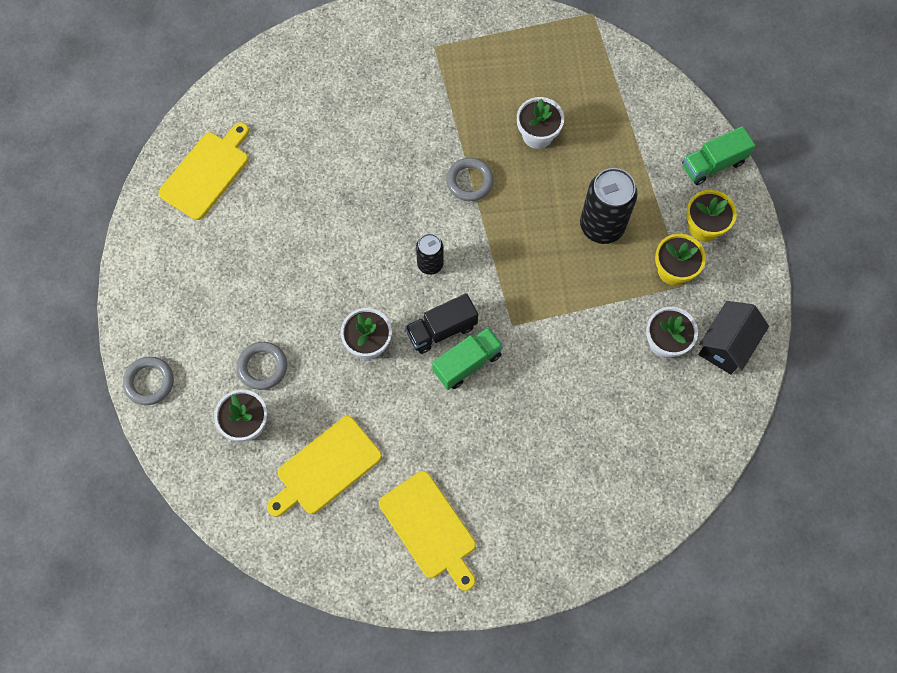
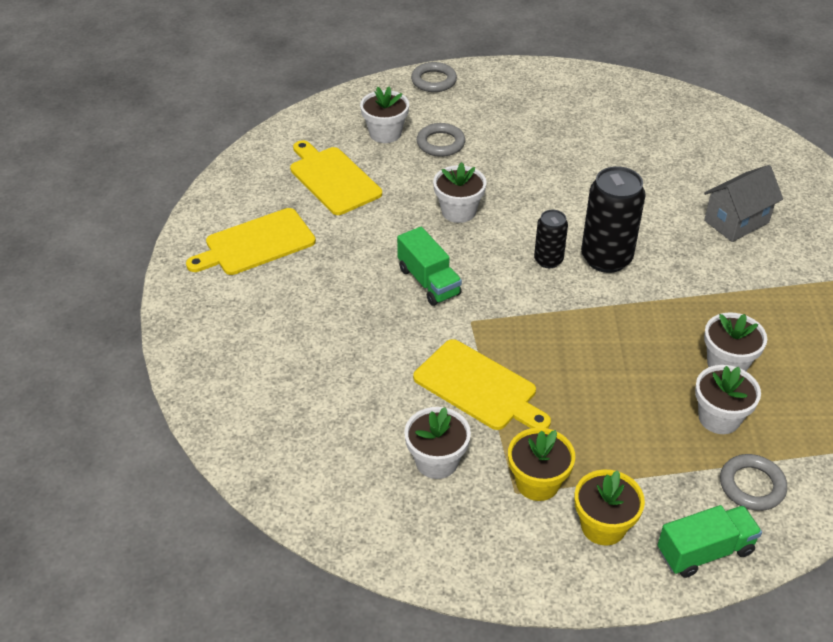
camera: 95 degrees right, 25 degrees down
yellow cutting board [158,122,249,220] -> yellow cutting board moved to [413,339,551,430]
black truck [405,293,478,354] -> none
grey ring [446,158,494,201] -> grey ring moved to [720,454,787,511]
black can [580,168,638,244] -> black can moved to [581,166,646,273]
green truck [682,126,755,185] -> green truck turned 90 degrees clockwise [658,505,762,578]
black house [698,301,769,375] -> none
none -> white flower pot [695,365,761,434]
none -> grey house [704,165,783,242]

